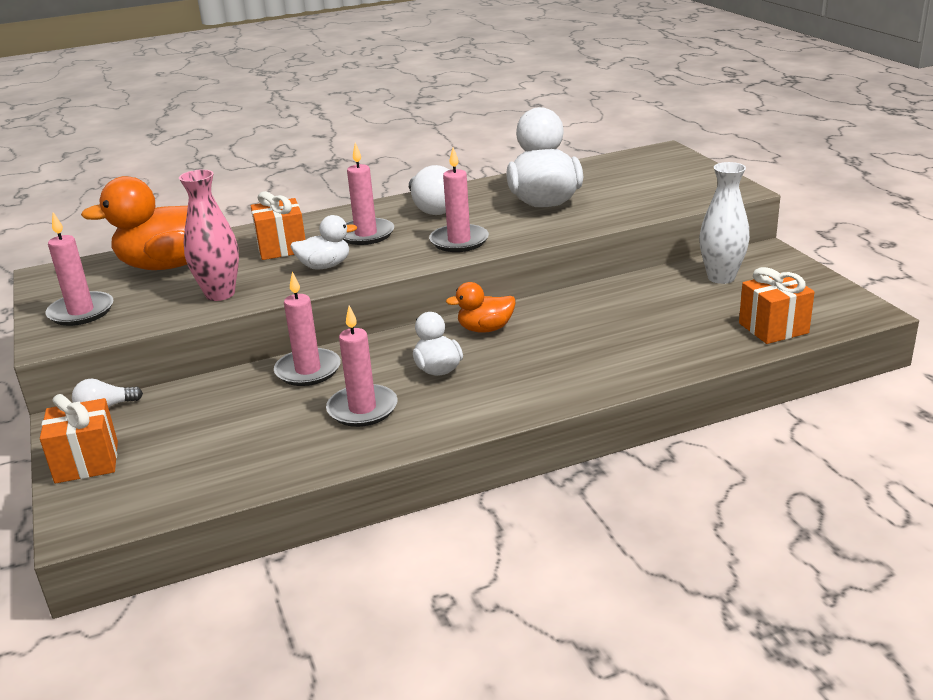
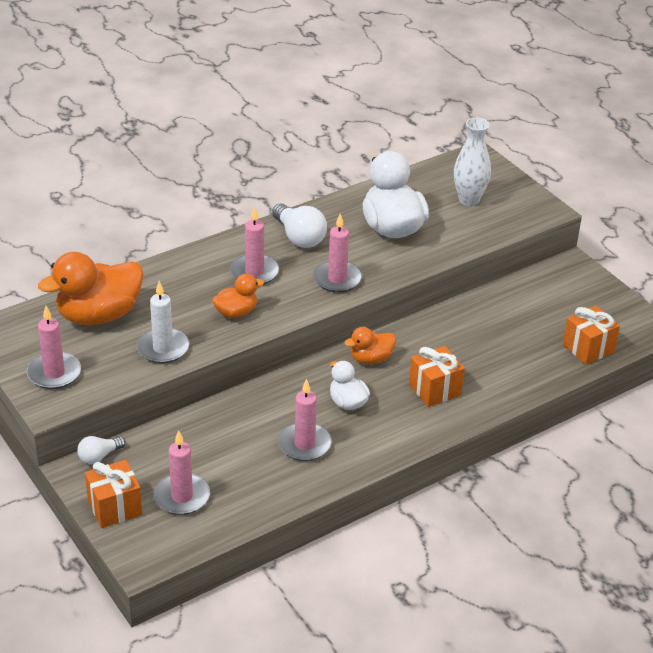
camera: 15 degrees left, 10 degrees up
pink vase [179,169,239,301] -> white candle [137,281,189,364]
orange gift [251,191,306,260] -> orange gift moved to [409,346,465,407]
pink candle [274,272,341,386] -> pink candle moved to [154,431,210,515]
white duck [290,215,357,270] -> orange duck [212,274,264,318]
white vase [699,162,750,284] -> white vase moved to [454,118,491,206]

